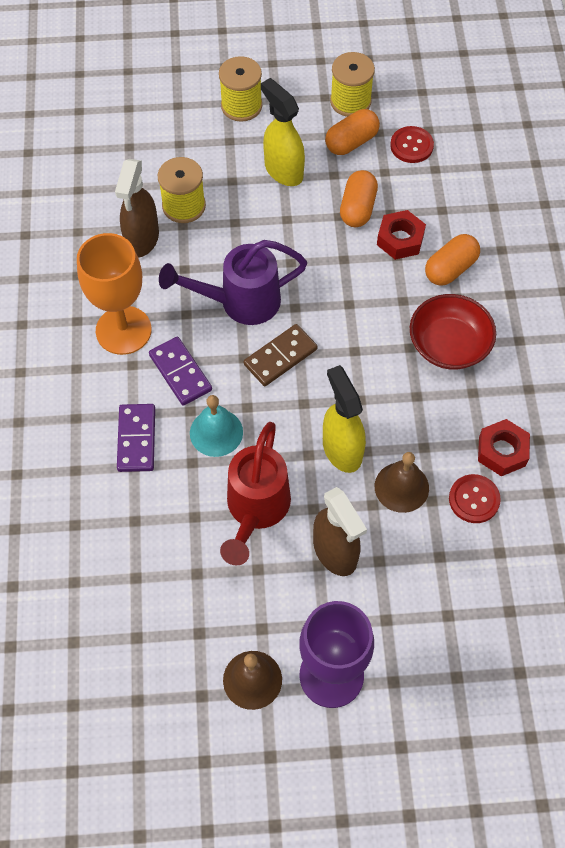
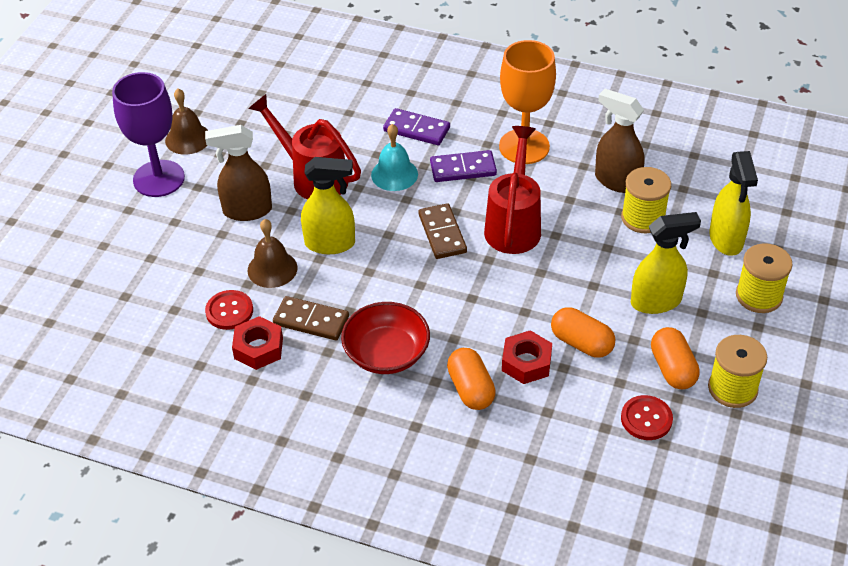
camera: 115 degrees right, 15 degrees down
purple watering can [159,240,307,325] -> red watering can [484,126,541,254]
none -> brown domino [273,296,349,340]
none -> yellow spray bottle [709,151,758,256]

